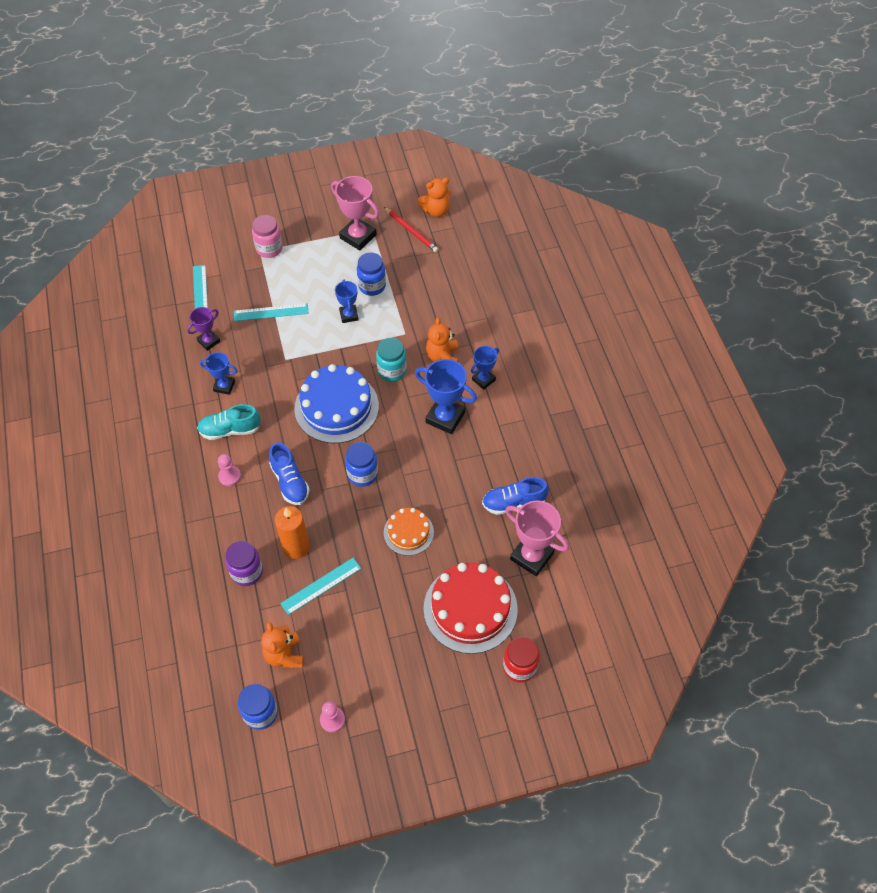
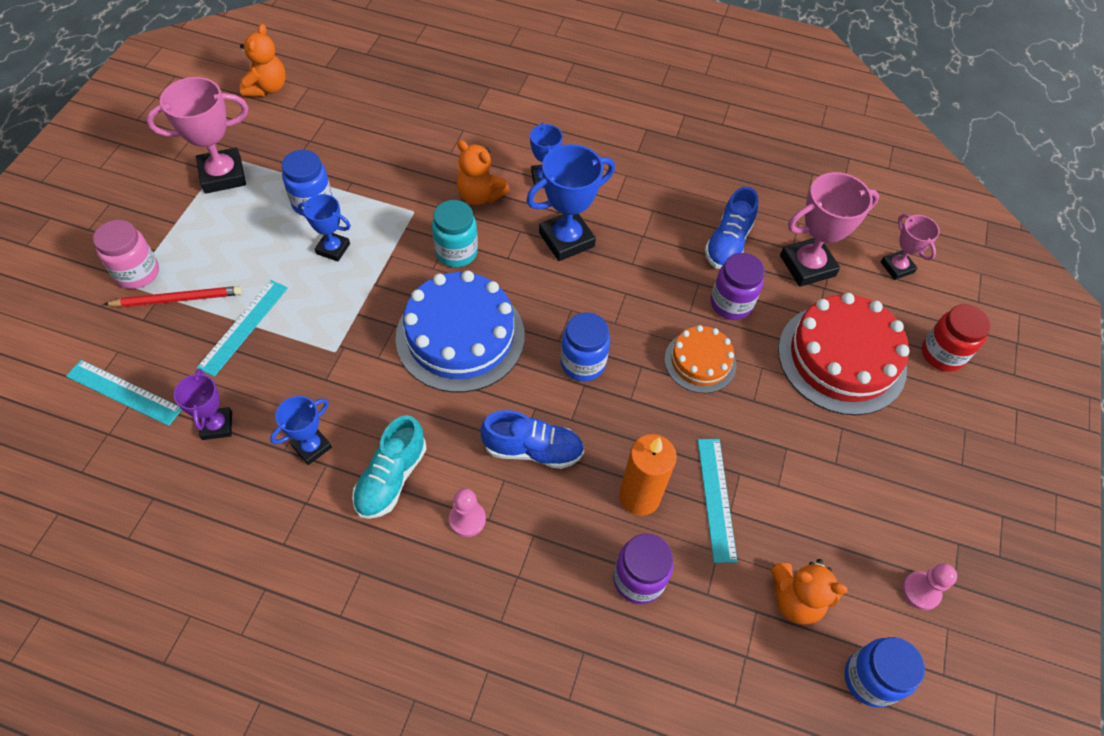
camera: 60 degrees left, 0 degrees up
red pencil [384,207,439,252] -> red pencil moved to [103,286,242,307]
none -> purple jar [711,253,765,320]
none -> pink trophy [881,214,940,280]

